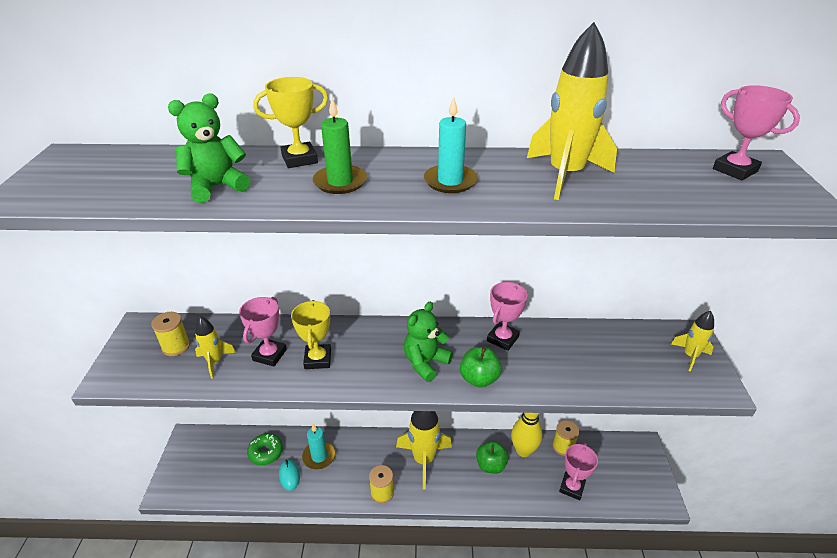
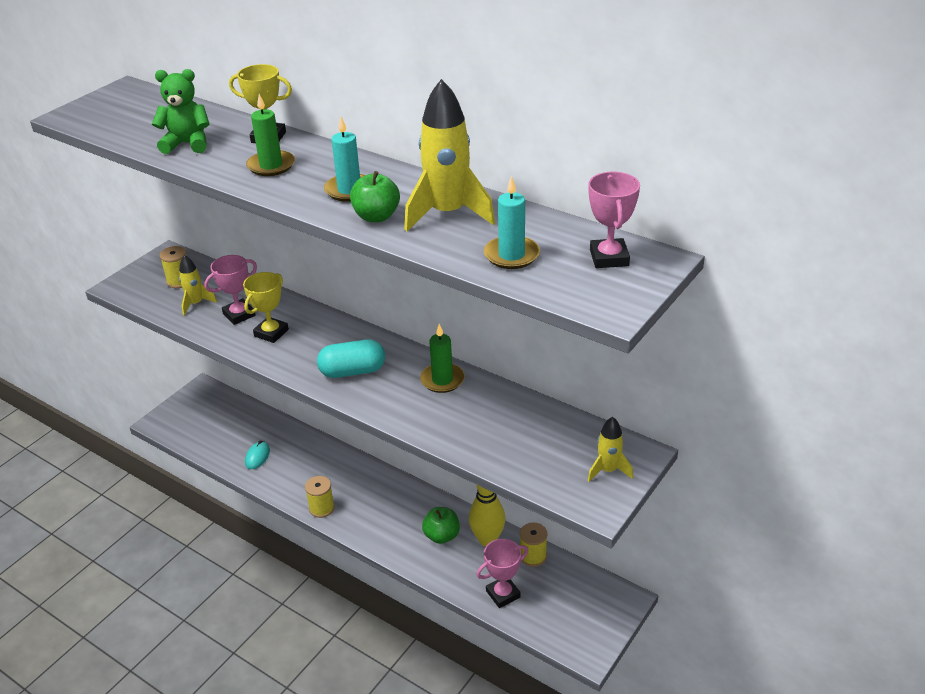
camera: 35 degrees right, 0 degrees up
green donut [247,433,283,465] -> none
turquoise candle [302,424,336,469] -> turquoise candle moved to [484,176,540,269]
yellow rocket [396,411,452,490] -> none
green teddy bear [404,302,453,382] -> turquoise capsule [317,339,385,378]
green apple [460,347,502,388] -> green apple moved to [350,171,400,222]
pink trophy [487,282,528,351] -> green candle [420,324,465,393]

